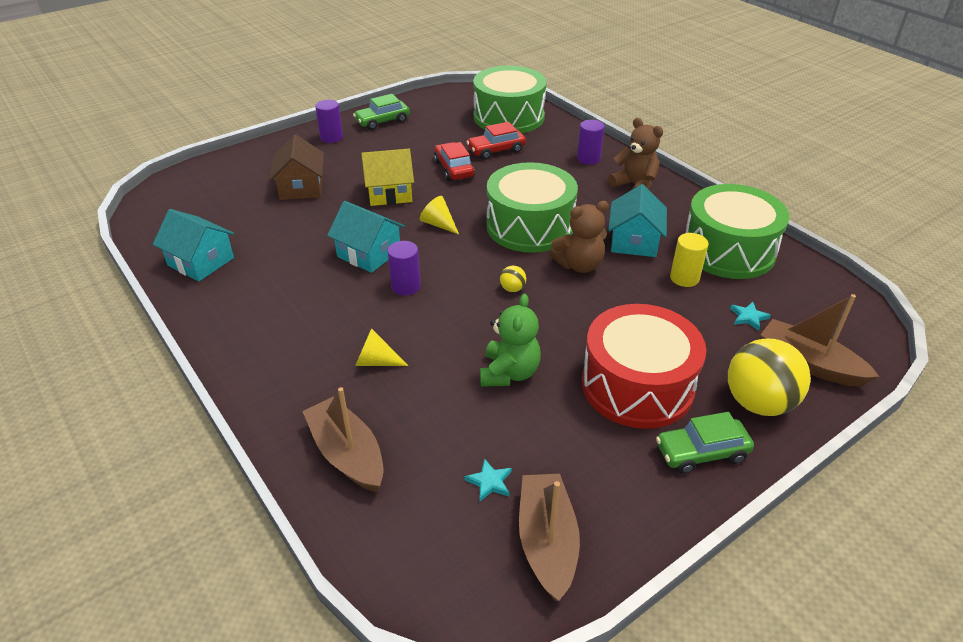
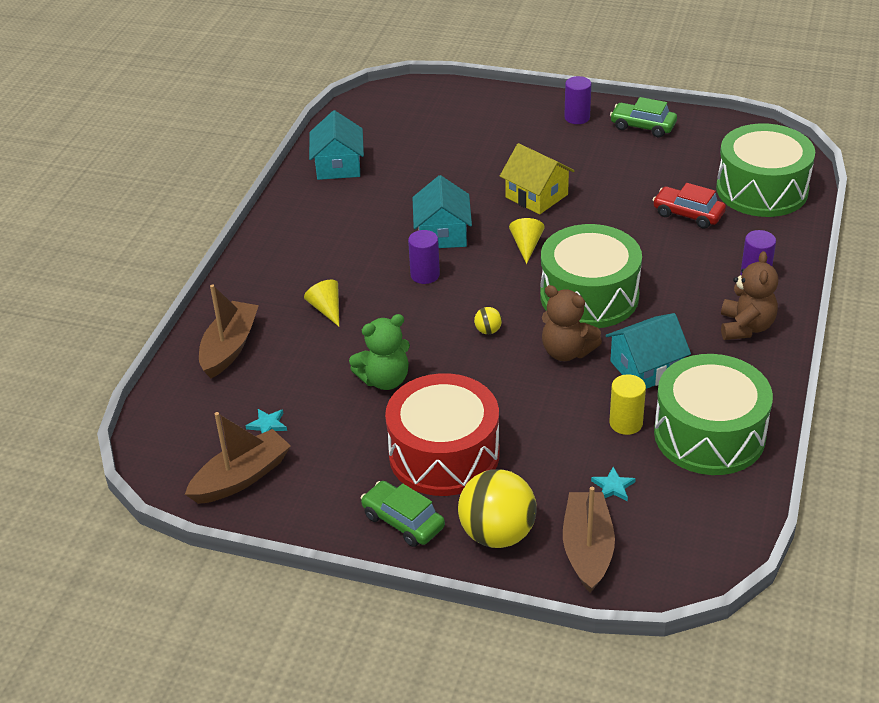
camera: 55 degrees right, 0 degrees up
brown house [269,134,324,200] -> none
red car [434,142,475,181] -> none

